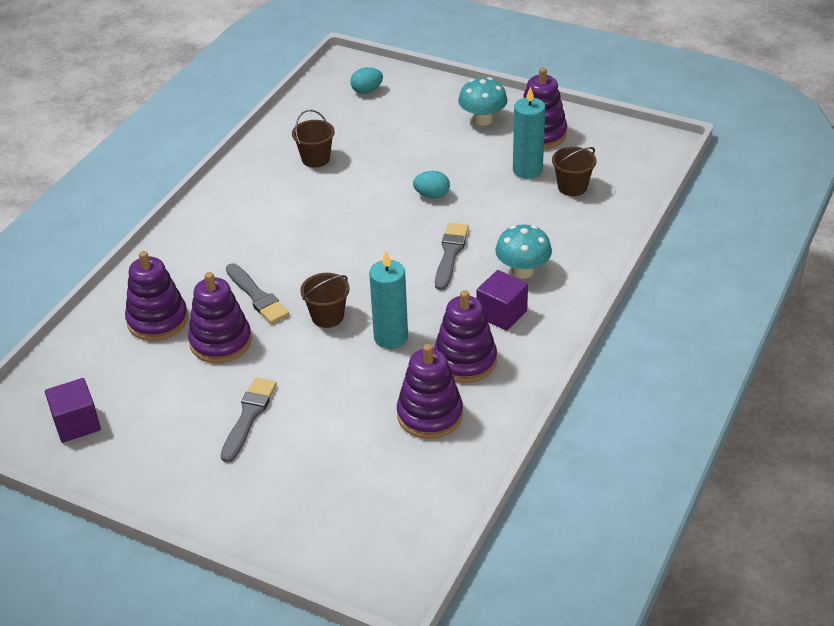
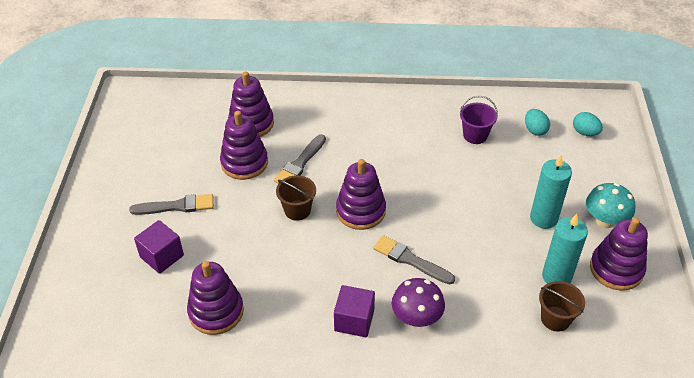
camera: 65 degrees right, 5 degrees up
purple cube [45,378,101,443] -> purple cube moved to [134,220,184,274]
brown bucket [292,110,335,168] -> purple bucket [460,96,498,144]
turquoise candle [369,252,408,349] -> turquoise candle moved to [530,155,572,229]
turquoise egg [413,171,450,199] -> turquoise egg moved to [525,109,550,136]
purple stacking toy [434,290,497,383] -> purple stacking toy moved to [336,159,386,230]
grey brush [435,223,469,290] -> grey brush turned 135 degrees counterclockwise [373,235,455,284]
turquoise mushroom [495,225,552,279] -> purple mushroom [392,278,445,327]

